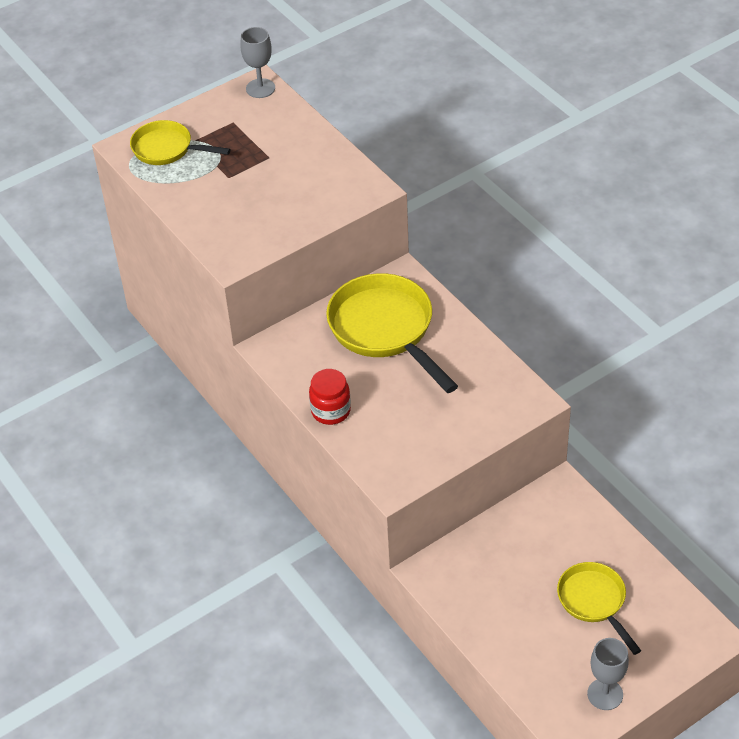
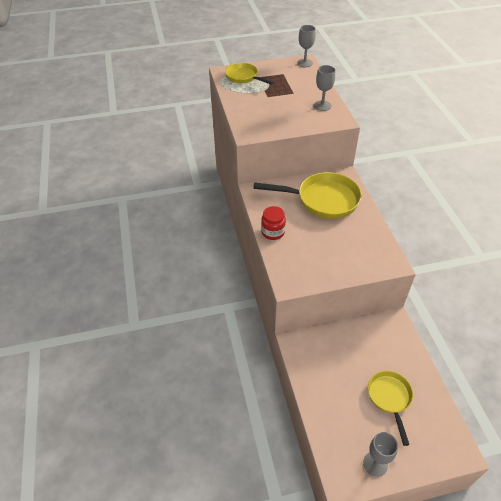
camera: 20 degrees right, 0 degrees up
yellow pan [326,273,458,393] -> yellow pan turned 105 degrees clockwise [253,172,362,219]
none -> grey goblet [314,65,335,111]

